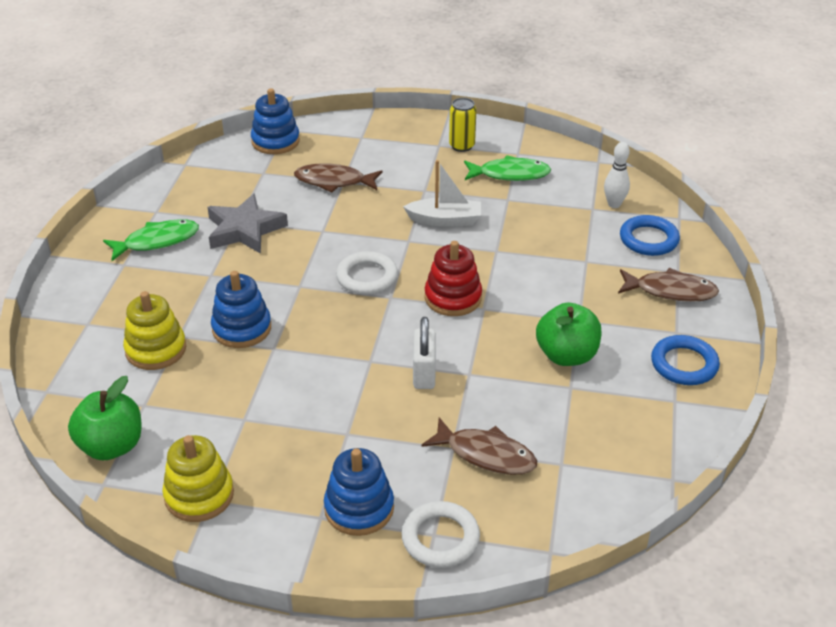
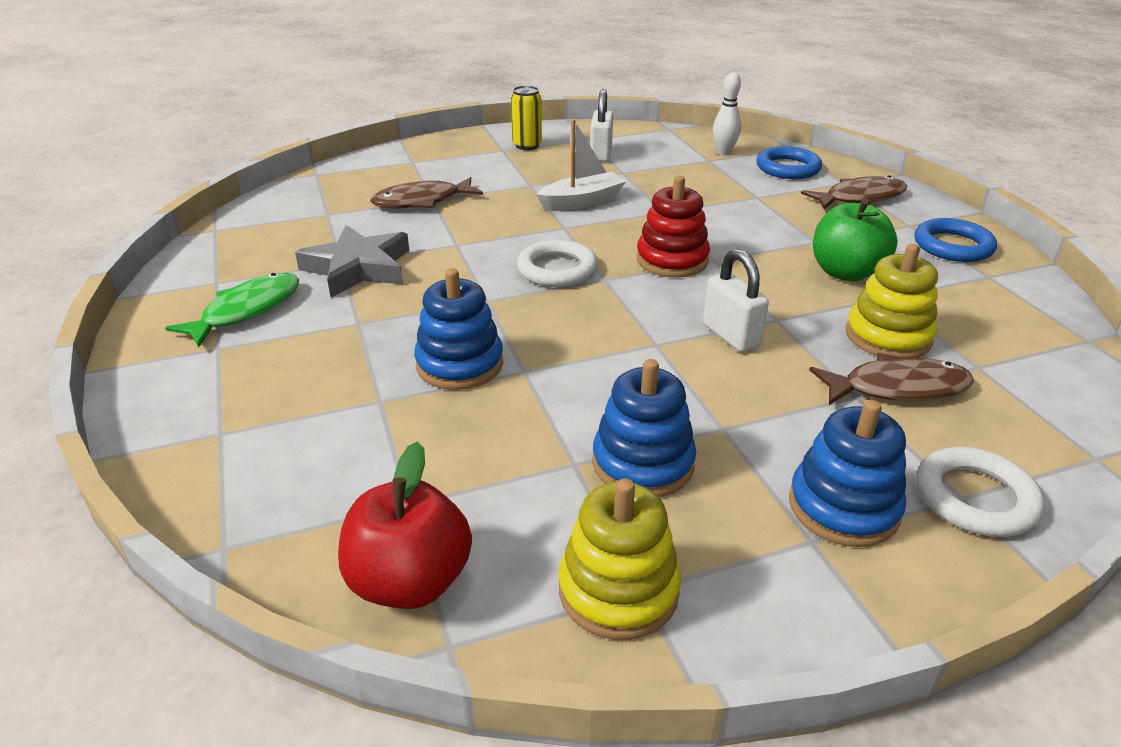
camera: 30 degrees left, 5 degrees down
green apple [68,376,142,460] -> red apple [338,442,472,609]
yellow stacking toy [123,291,186,370] -> yellow stacking toy moved to [846,244,938,357]
blue stacking toy [251,88,300,154] -> blue stacking toy moved to [592,359,696,497]
green fish [464,155,551,181] -> white padlock [590,89,613,162]

